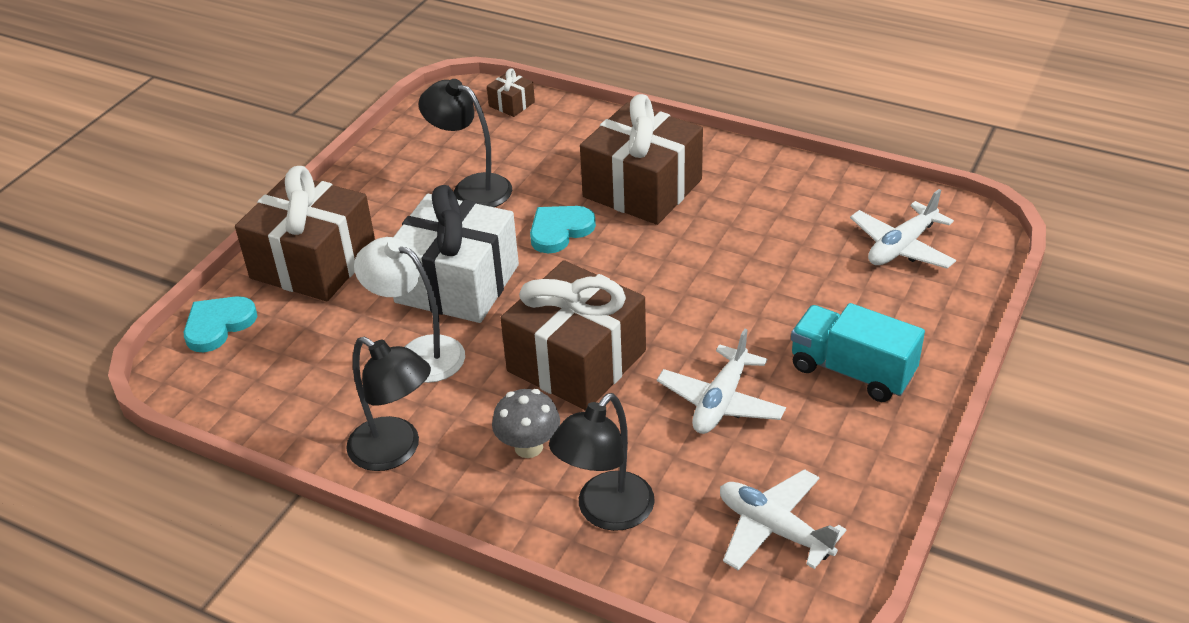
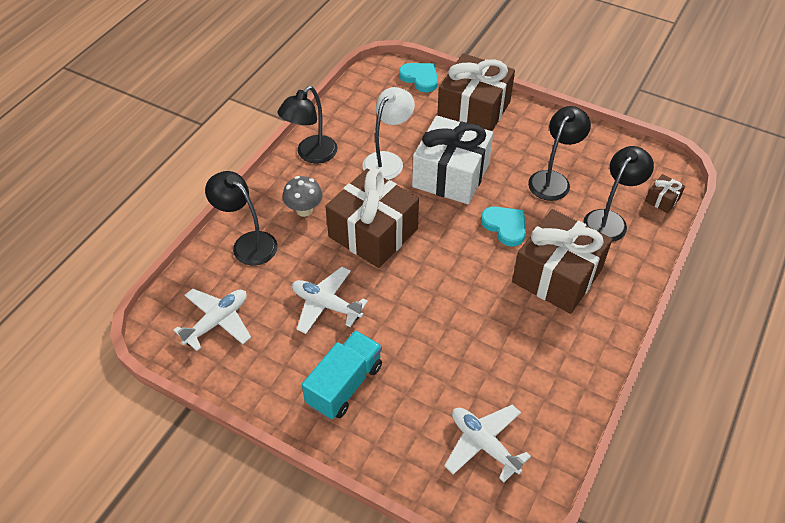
camera: 90 degrees right, 10 degrees up
none -> black lamp [583,146,654,242]

